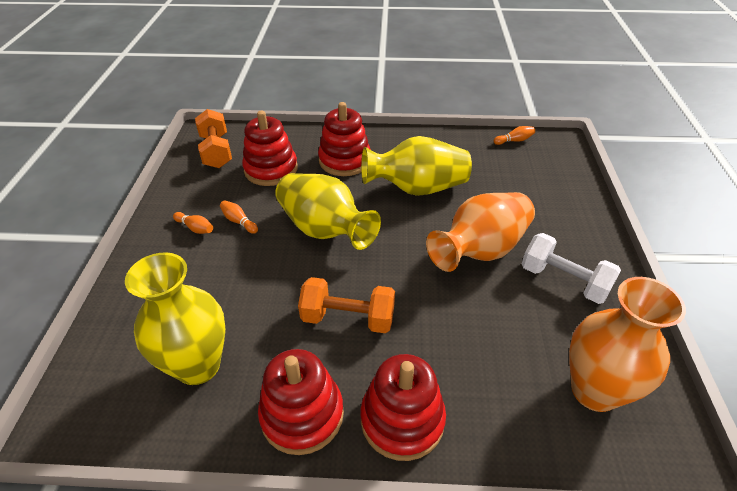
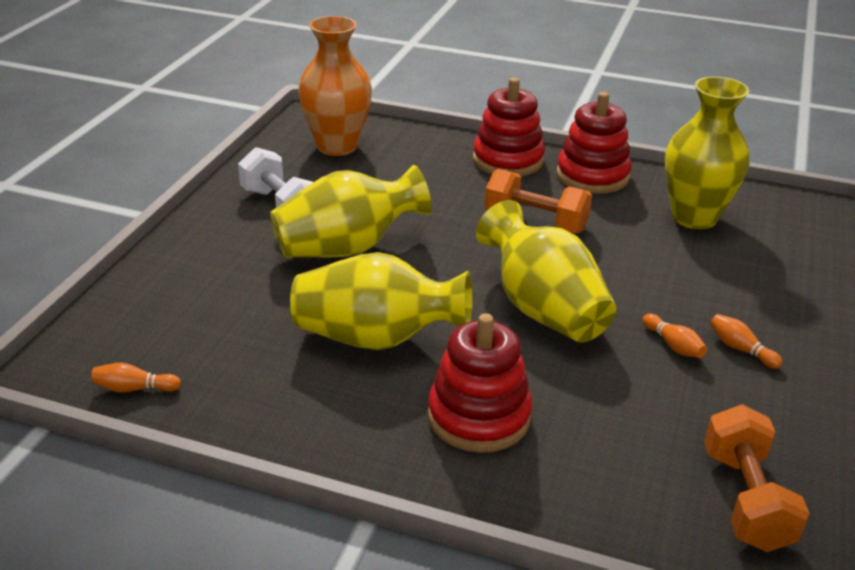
camera: 165 degrees left, 10 degrees down
red stacking toy [242,111,298,186] -> none
orange vase [426,192,535,272] -> yellow vase [270,165,431,258]

